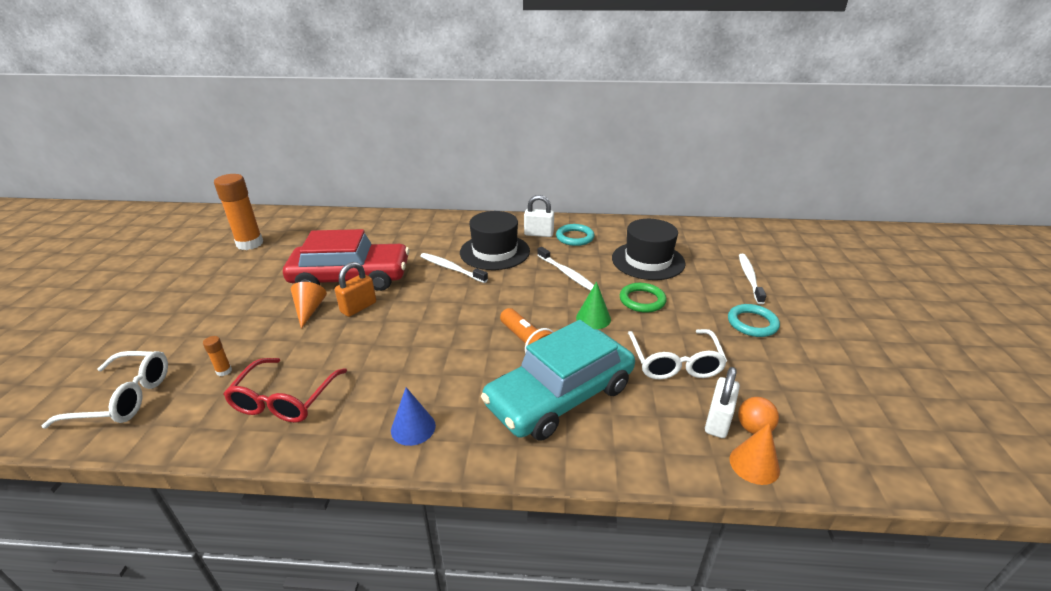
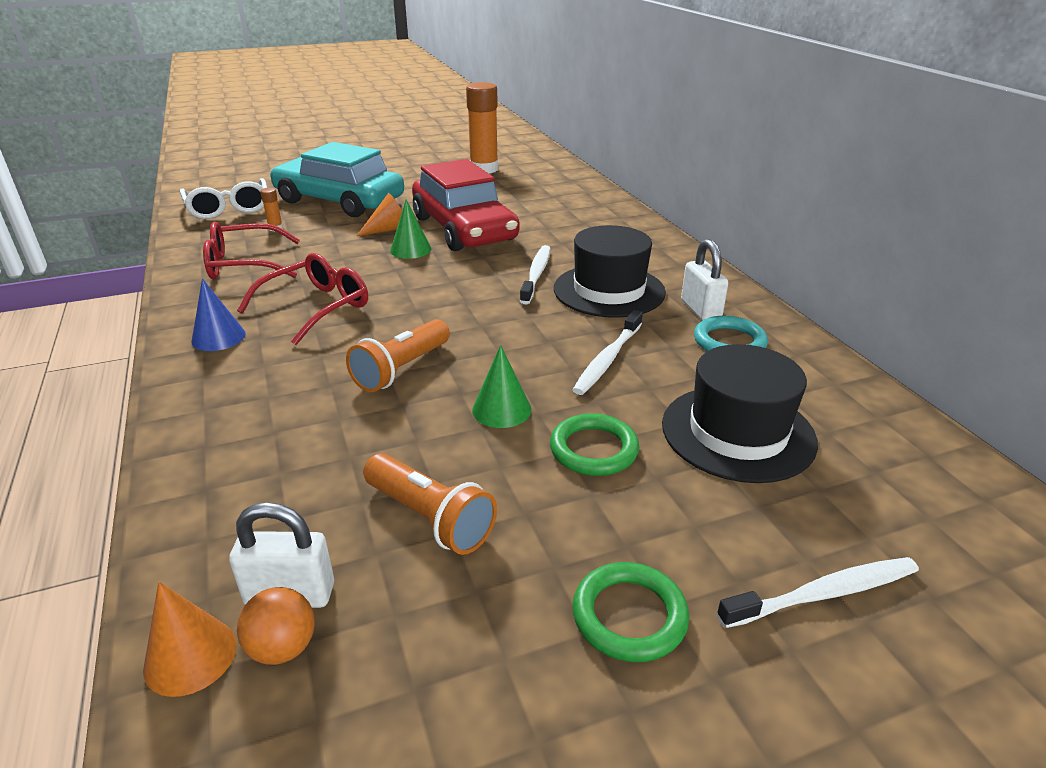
camera: 65 degrees right, 0 degrees up
orange padlock [335,262,376,317] -> green cone [390,200,432,259]
turquoise car [481,320,635,440] -> turquoise car moved to [270,142,404,217]
white glasses [628,329,727,379] -> orange flashlight [363,453,497,555]
turquoise ring [728,304,780,337] -> green ring [572,562,689,662]
none -> red glasses [237,253,368,345]

